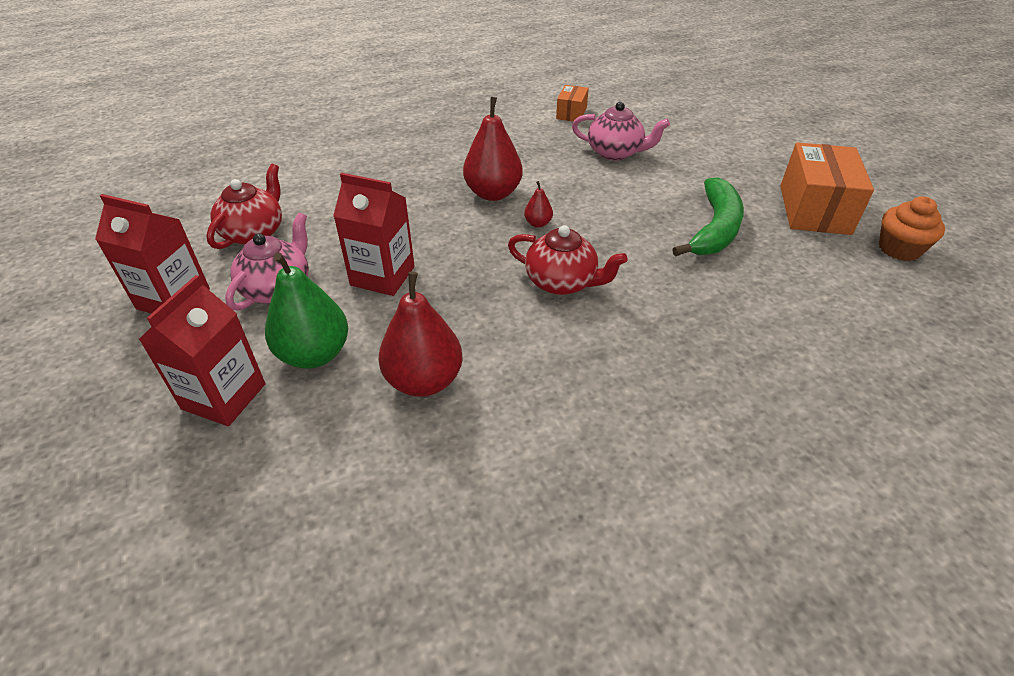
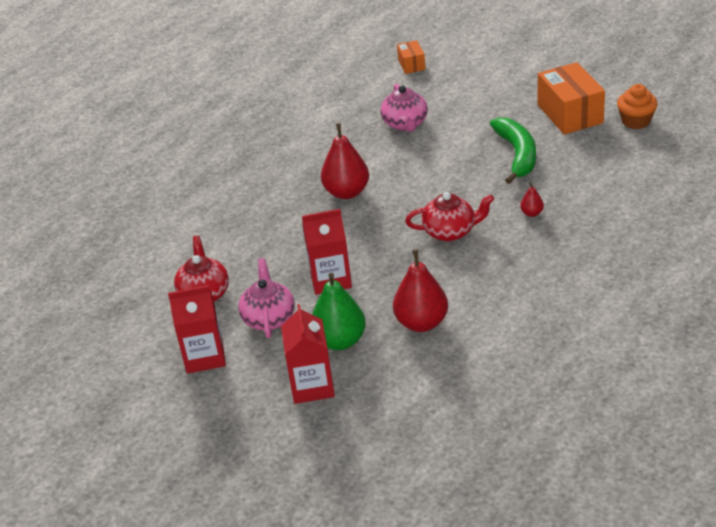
camera: 25 degrees left, 5 degrees down
red pear [524,181,553,228] -> red pear moved to [520,182,544,217]
orange box [556,85,589,122] -> orange box moved to [397,40,425,74]
pink teapot [572,102,670,160] -> pink teapot turned 90 degrees clockwise [381,84,428,132]

